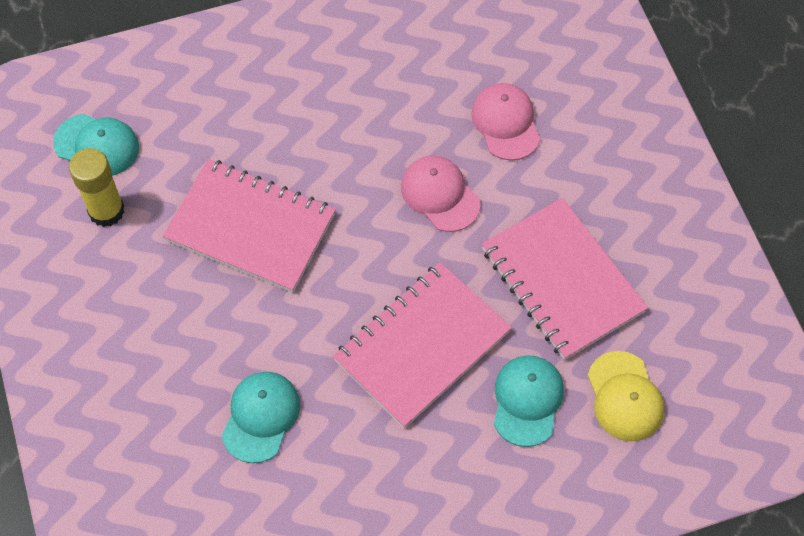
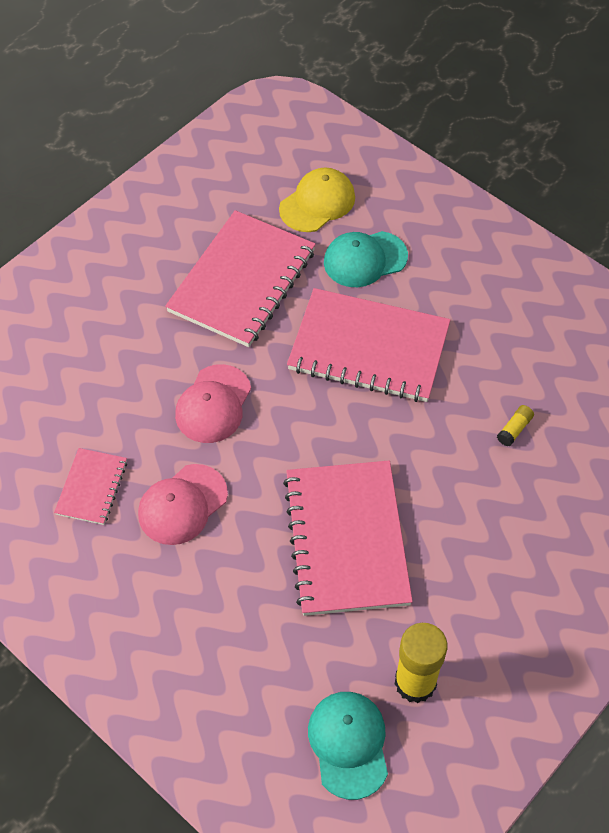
camera: 120 degrees left, 5 degrees down
turquoise cap [222,372,300,463] -> yellow glue stick [497,405,534,447]
pink cap [471,83,540,161] -> pink cap moved to [138,464,228,545]
none -> pink notebook [54,448,127,525]

